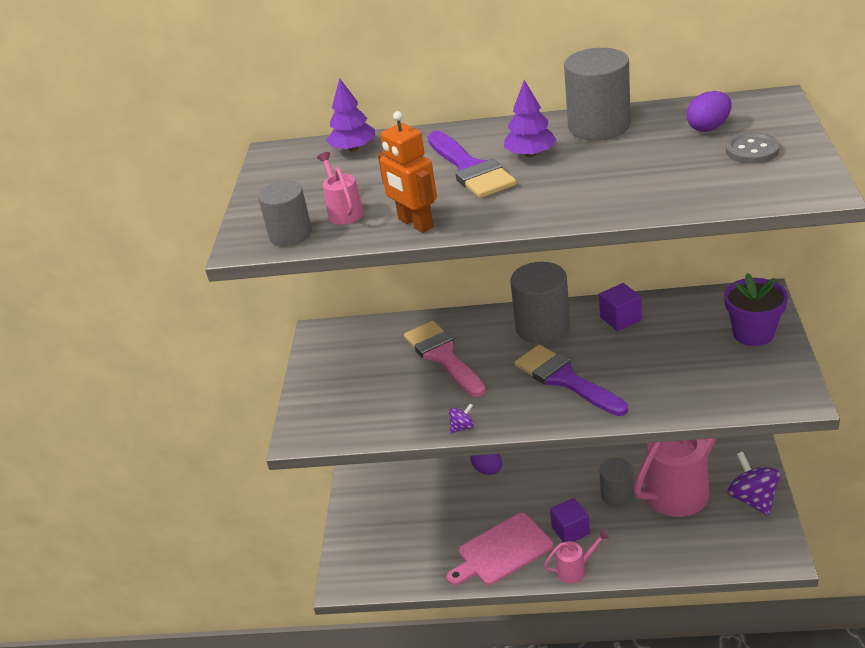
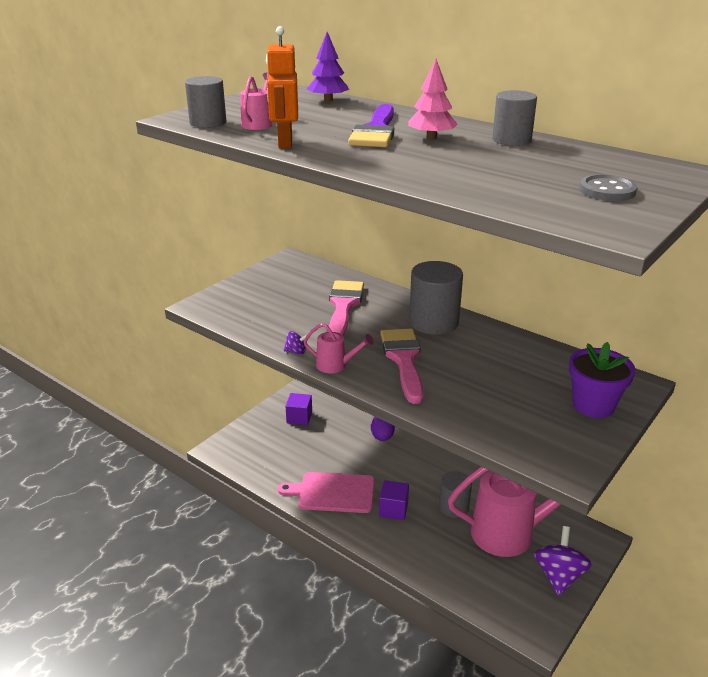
camera: 30 degrees right, 5 degrees down
purple tree [504,80,557,157] -> pink tree [408,59,458,139]
purple brush [514,345,628,416] -> pink brush [380,328,424,404]
pink watering can [544,530,609,583] -> pink watering can moved to [304,323,374,373]
grey cylinder [564,48,631,140] -> grey cylinder [492,90,537,146], size x0.65
purple cube [599,283,642,331] -> purple cube moved to [286,393,312,425]
purple egg [686,91,731,132] -> none

